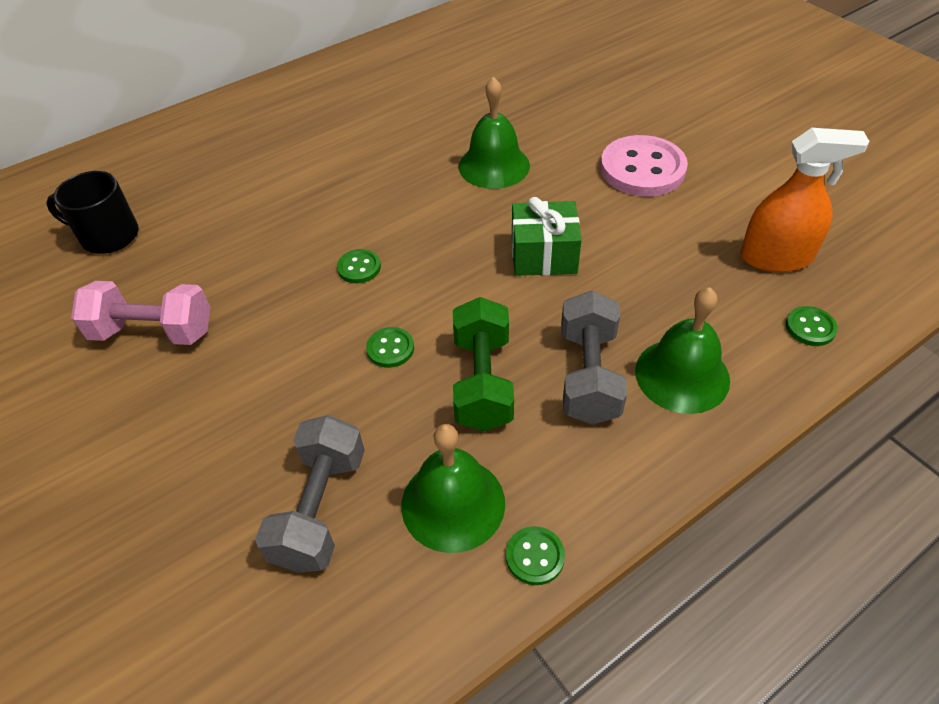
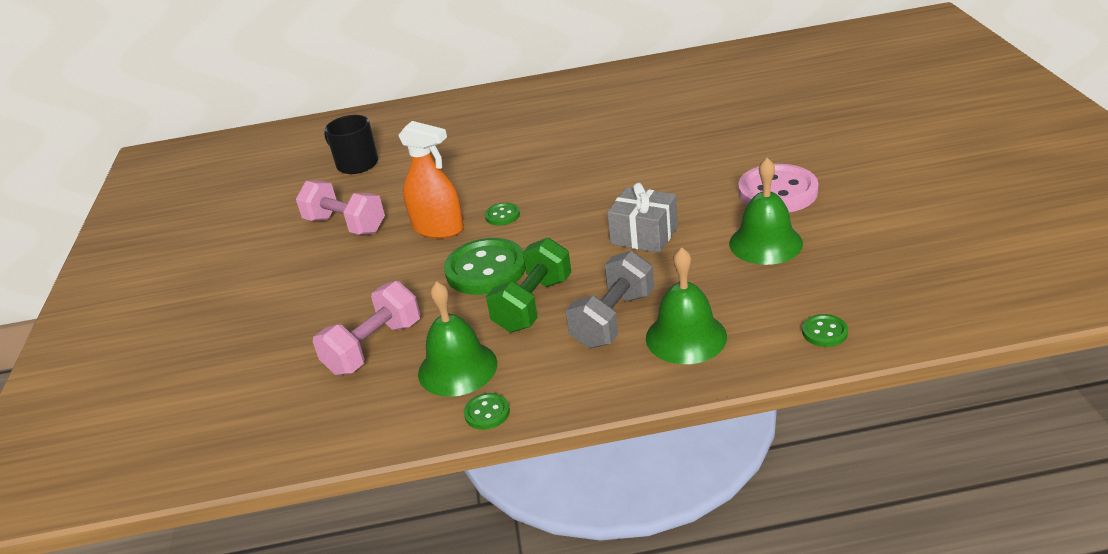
camera: 30 degrees right, 15 degrees down
grey dumbbell [255,415,365,573] -> pink dumbbell [313,281,420,375]
green button [366,327,414,368] -> green button [444,238,526,295], size x2.17
green bell [459,77,530,189] -> green bell moved to [729,158,803,265]
green gift [512,197,582,276] -> grey gift [607,183,678,253]
orange spray bottle [741,128,870,272] -> orange spray bottle moved to [398,121,464,239]

